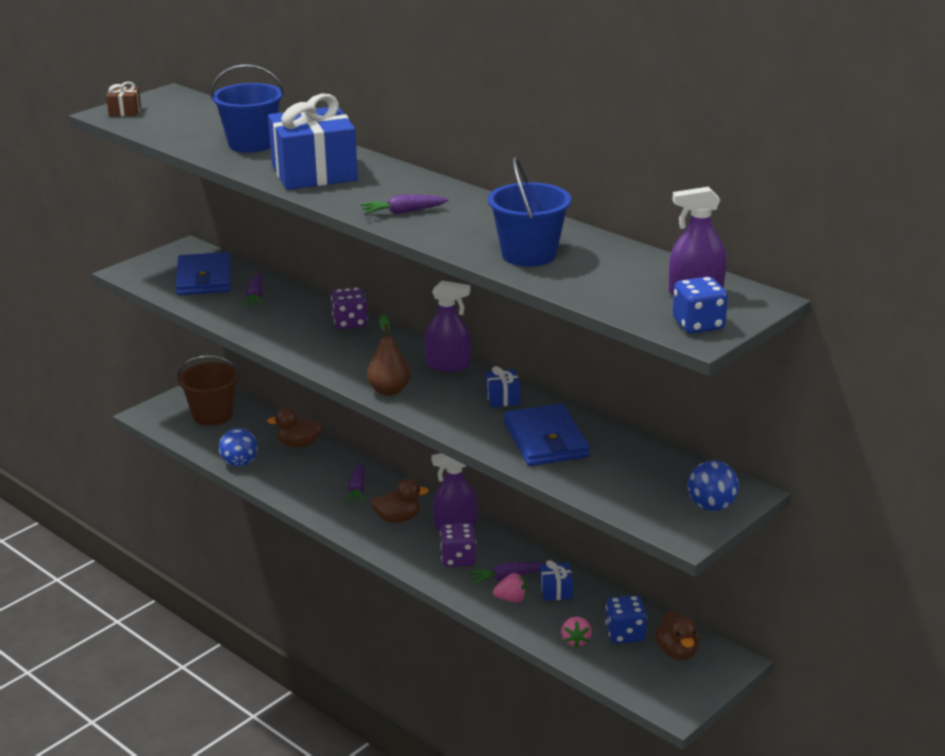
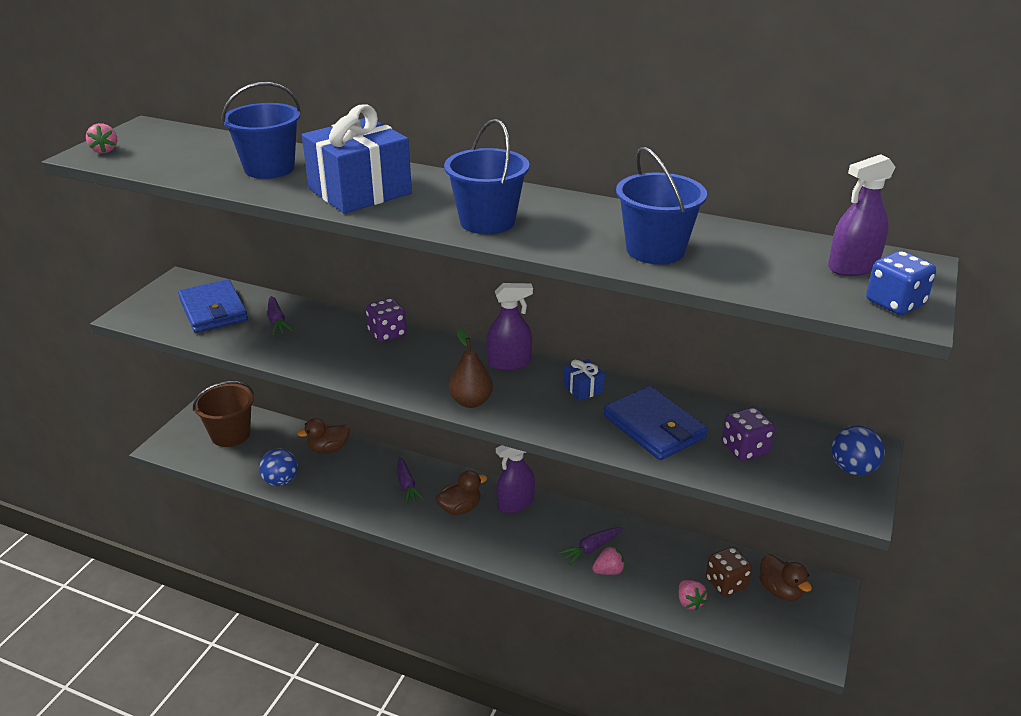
camera: 20 degrees left, 5 degrees up
brown gift [106,82,141,116] -> pink strawberry [86,123,117,153]
purple carrot [360,194,449,215] -> blue bucket [444,119,530,234]
purple dice [440,523,476,567] -> purple dice moved to [722,407,775,461]
blue gift [540,560,573,601] -> none
blue dice [605,595,647,644] -> brown dice [706,547,752,596]

